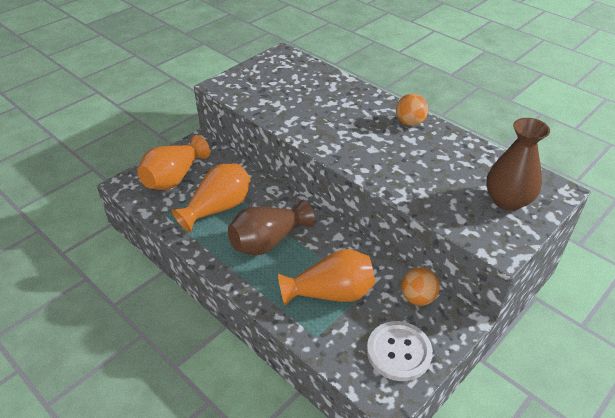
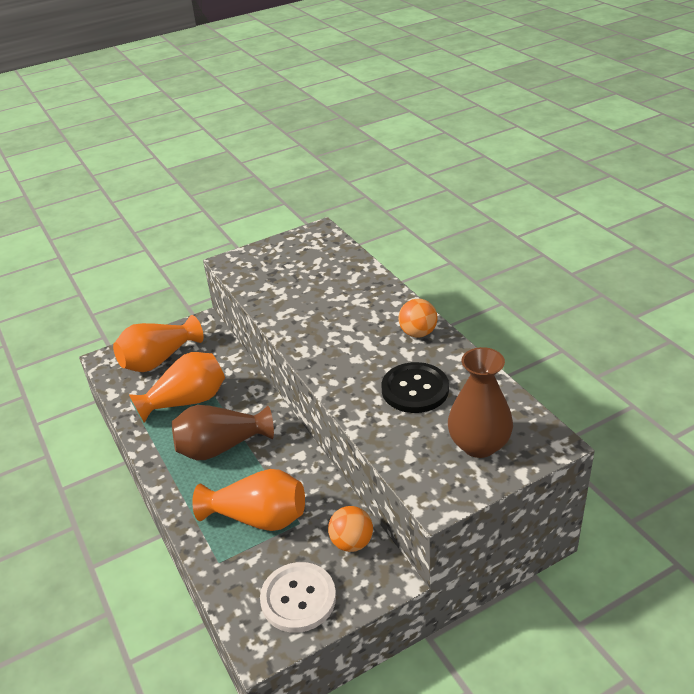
camera: 20 degrees right, 5 degrees down
none -> black button [382,362,449,413]

